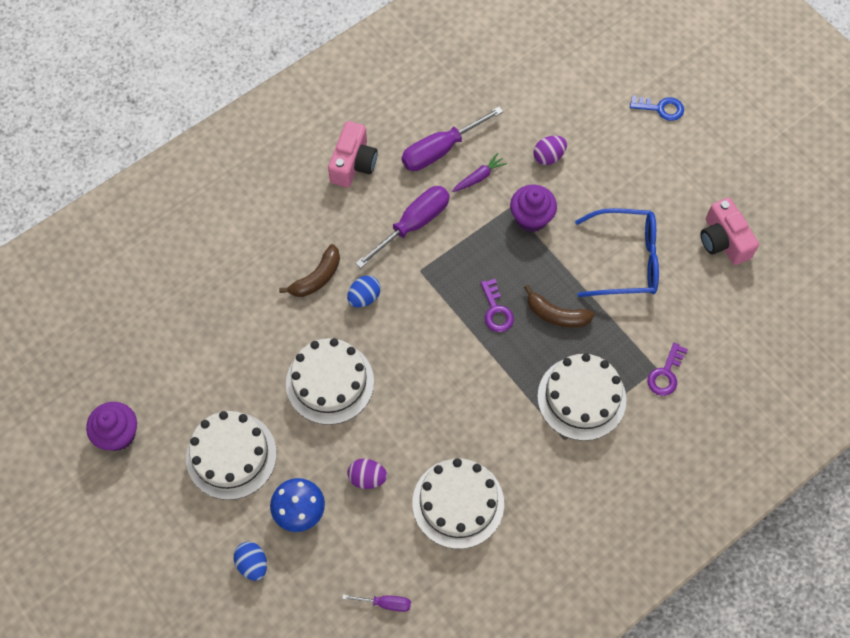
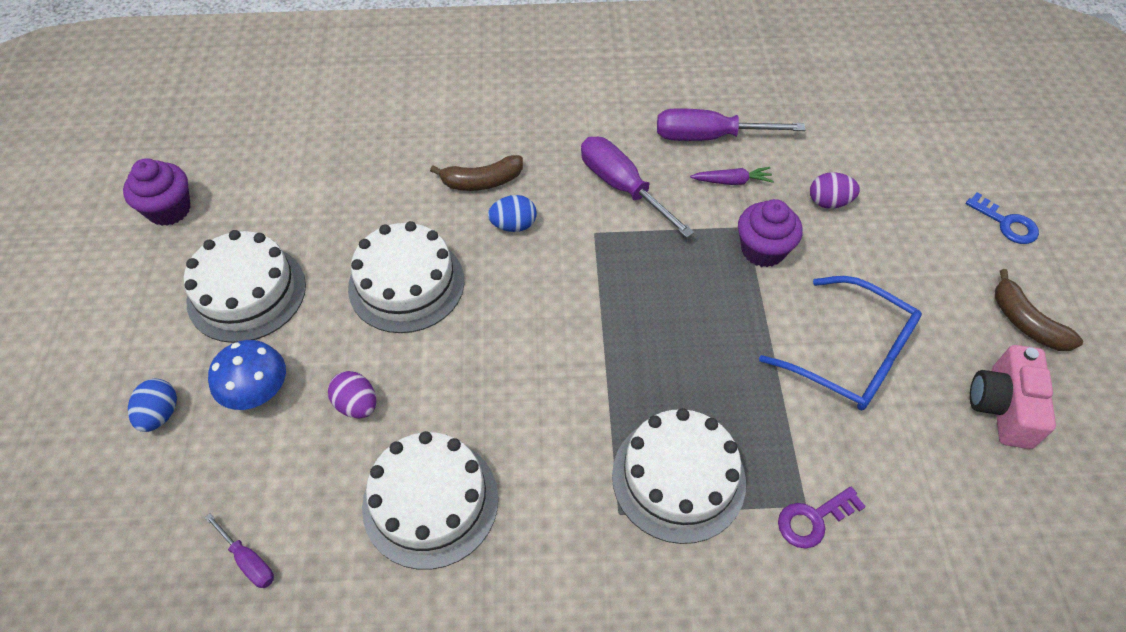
camera: 35 degrees right, 10 degrees down
pink camera [328,121,378,188] -> none
purple screwdriver [355,186,450,269] -> purple screwdriver turned 120 degrees counterclockwise [581,137,694,238]
purple key [481,279,514,332] -> none
brown banana [524,285,595,328] -> brown banana moved to [995,269,1083,351]

